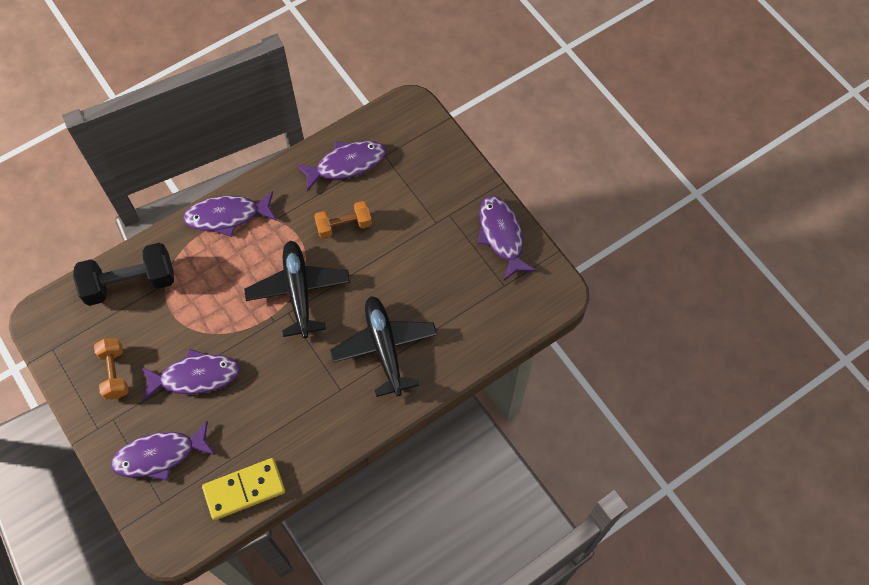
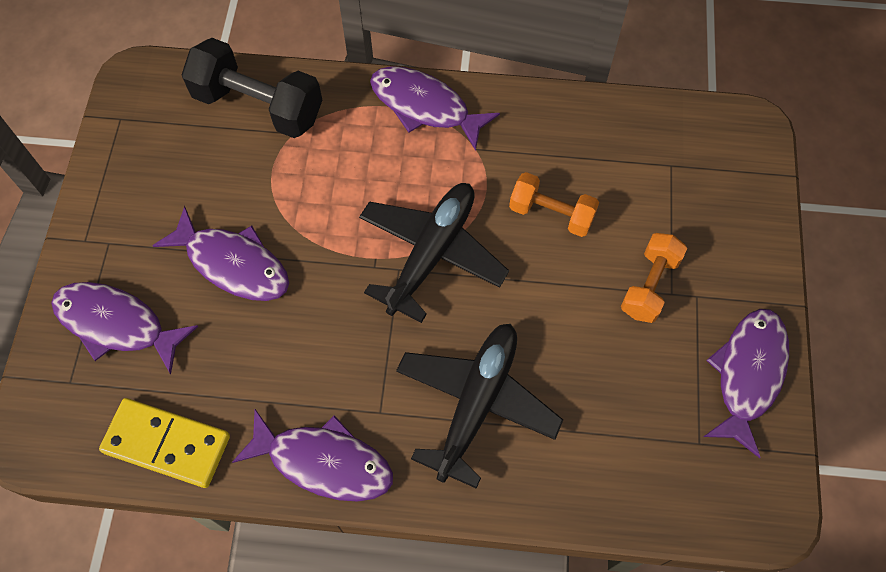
camera: 40 degrees right, 0 degrees up
orange dumbbell [94,338,129,399] -> orange dumbbell moved to [621,233,687,323]
purple fish [296,141,386,192] -> purple fish moved to [232,409,393,502]

